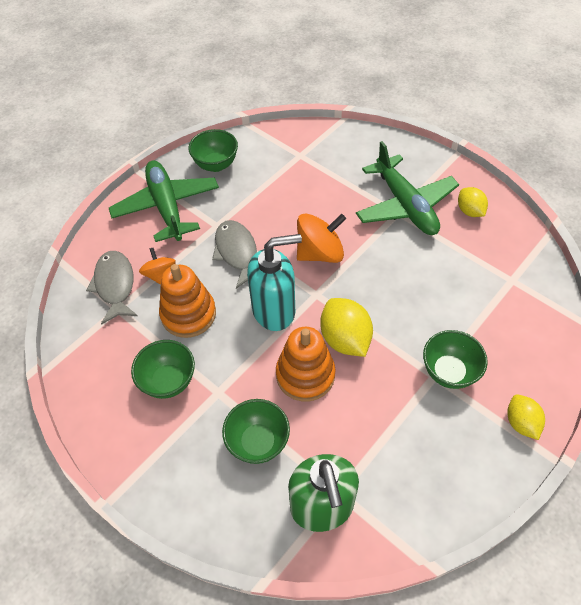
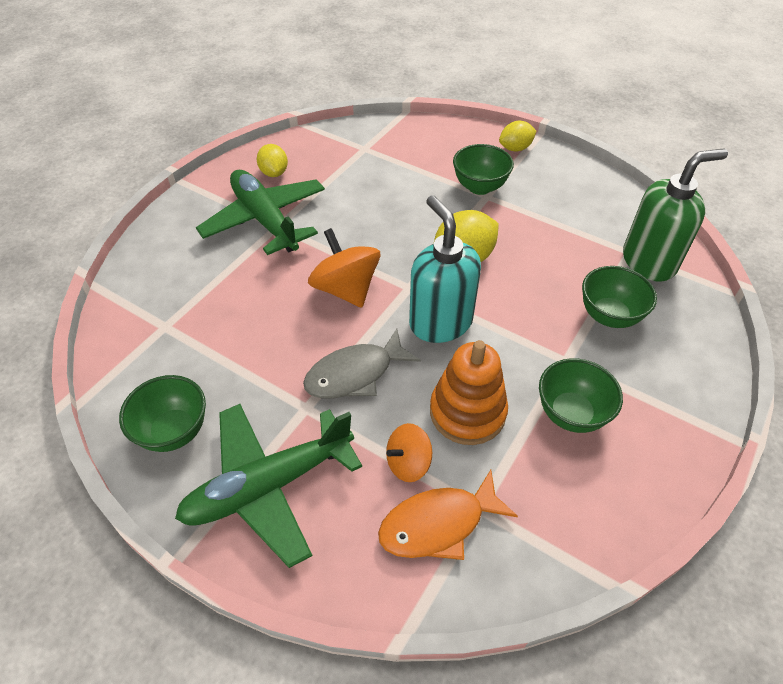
camera: 100 degrees left, 5 degrees down
grey fish [86,251,137,324] -> orange fish [378,470,518,560]
orange stacking toy [276,327,336,402] -> none
green plane [356,141,459,235] -> green plane turned 90 degrees counterclockwise [196,170,325,255]
yellow lemon [458,187,488,217] -> yellow lemon turned 75 degrees counterclockwise [257,144,288,177]

